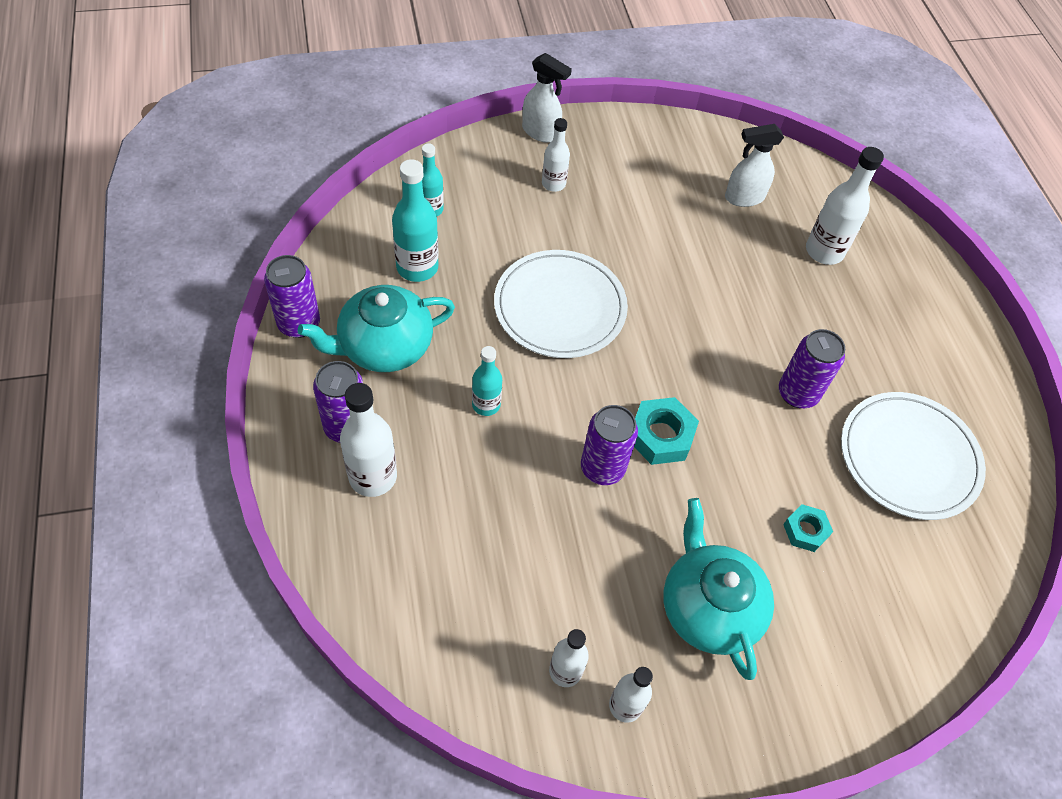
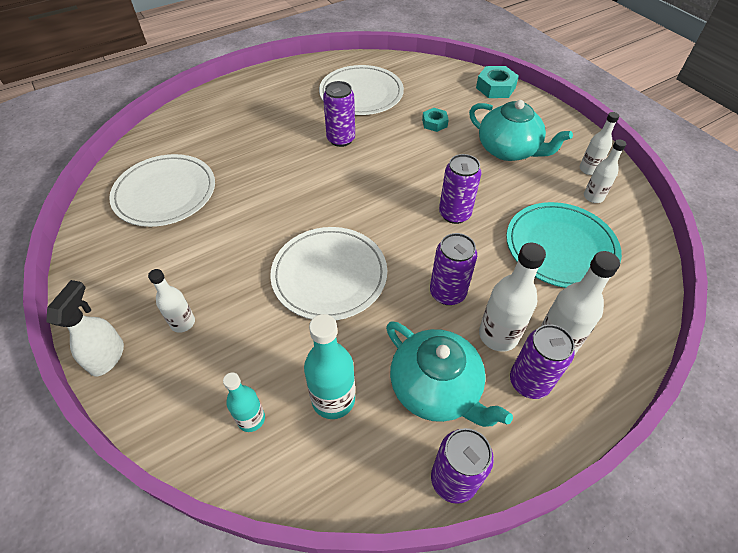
camera: 105 degrees left, 5 degrees down
turquoise bottle [472,346,502,416] -> purple can [430,233,477,305]
turquoise nut [634,397,699,465] -> turquoise nut moved to [476,66,519,98]
turquoise teapot [663,498,774,680] -> turquoise teapot turned 105 degrees counterclockwise [469,100,573,161]
white spray bottle [725,124,784,207] -> white plate [109,154,215,227]
white bottle [806,147,884,265] -> white bottle moved to [479,243,546,352]
none -> turquoise plate [506,202,622,288]

